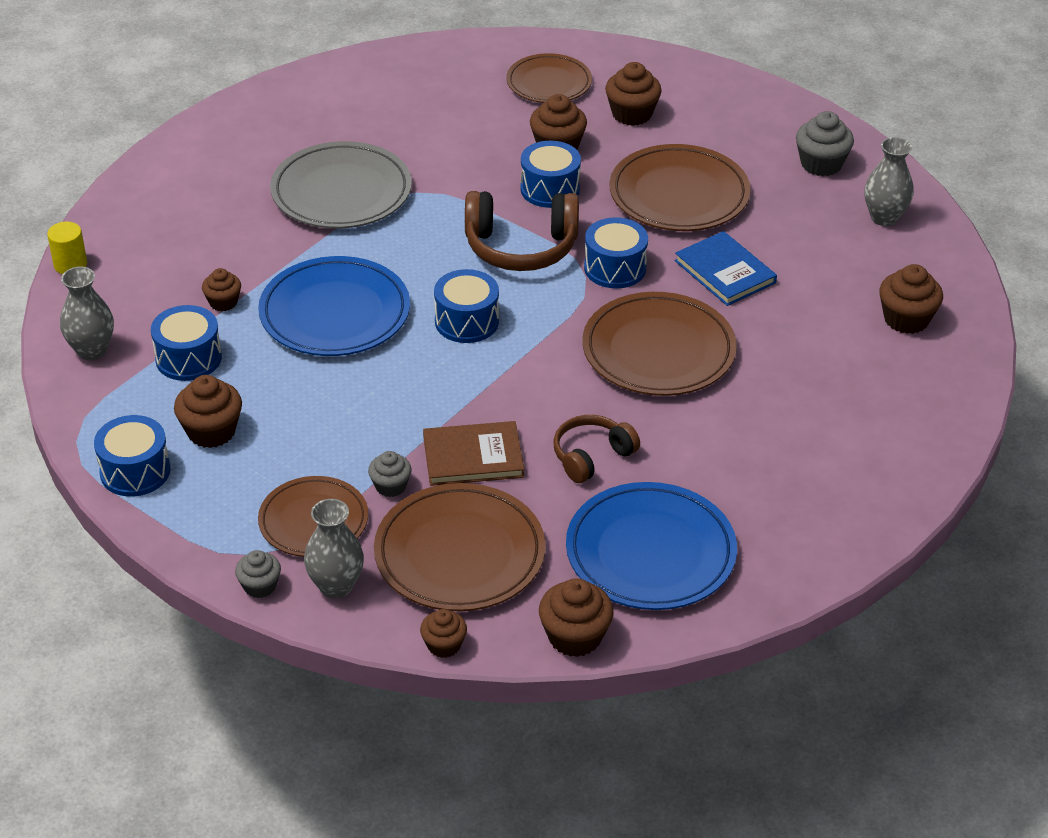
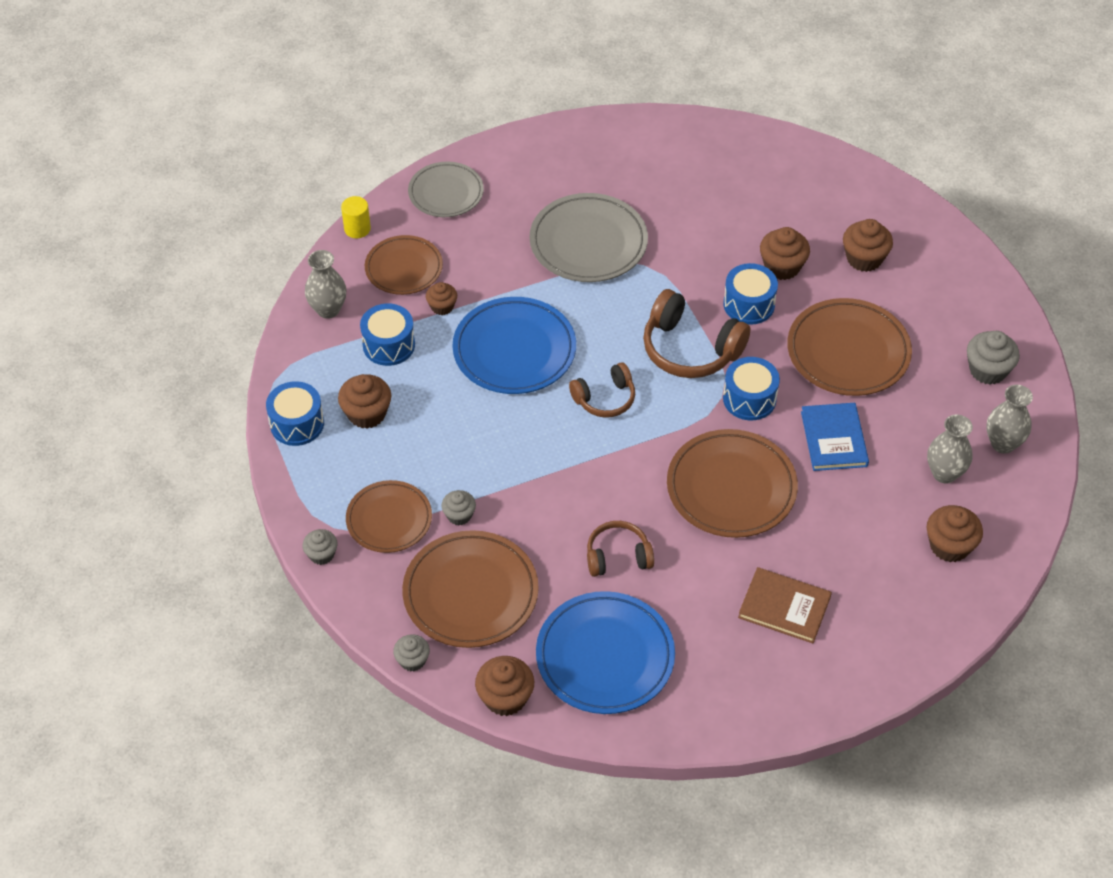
camera: 30 degrees right, 10 degrees up
grey vase [304,499,364,599] -> grey vase moved to [927,415,973,483]
brown cupcake [420,609,467,658] -> grey cupcake [393,634,430,671]
brown book [423,421,524,486] -> brown book moved to [738,567,832,643]
blue drum [434,269,499,343] -> brown headphones [569,362,635,418]
brown plate [506,53,592,103] -> brown plate moved to [365,235,443,295]
none -> grey plate [408,162,484,217]

